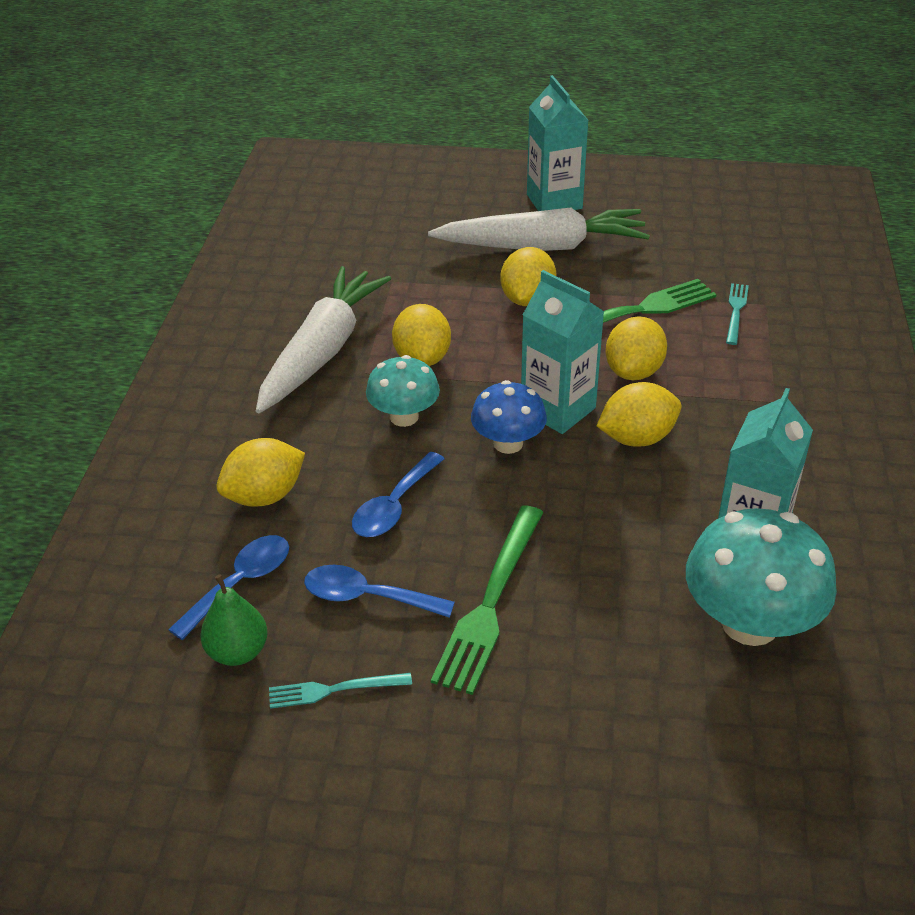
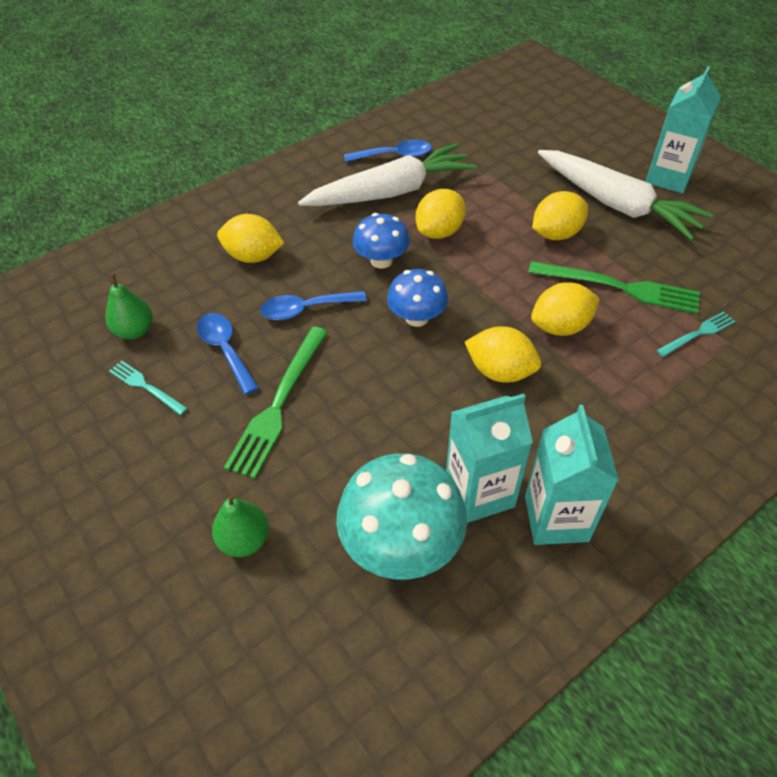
camera: 45 degrees right, 10 degrees up
blue spoon [168,535,289,640] -> blue spoon moved to [344,140,432,162]
turquoise mushroom [366,355,440,427] -> blue mushroom [353,213,410,269]
green fork [431,505,544,695] -> green fork turned 45 degrees counterclockwise [224,327,328,479]
turquoise carton [521,270,604,434] -> turquoise carton moved to [525,405,619,545]
none -> green pear [212,493,269,557]

